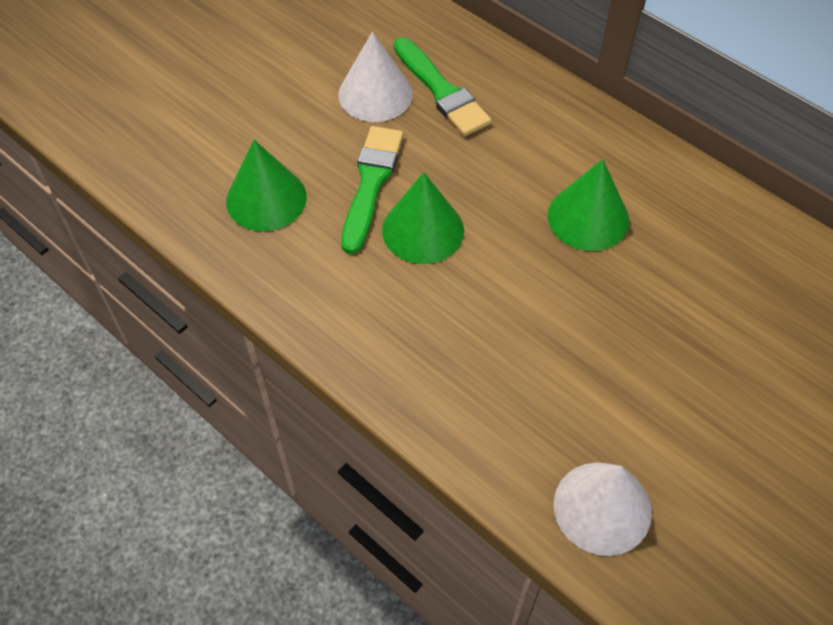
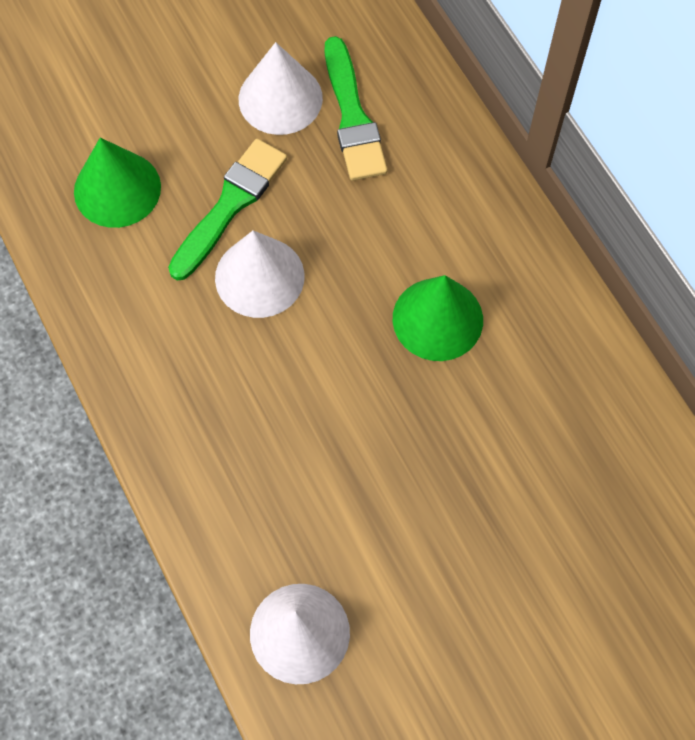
camera: 20 degrees right, 10 degrees up
green cone [382,172,464,264] -> white cone [215,231,305,318]

